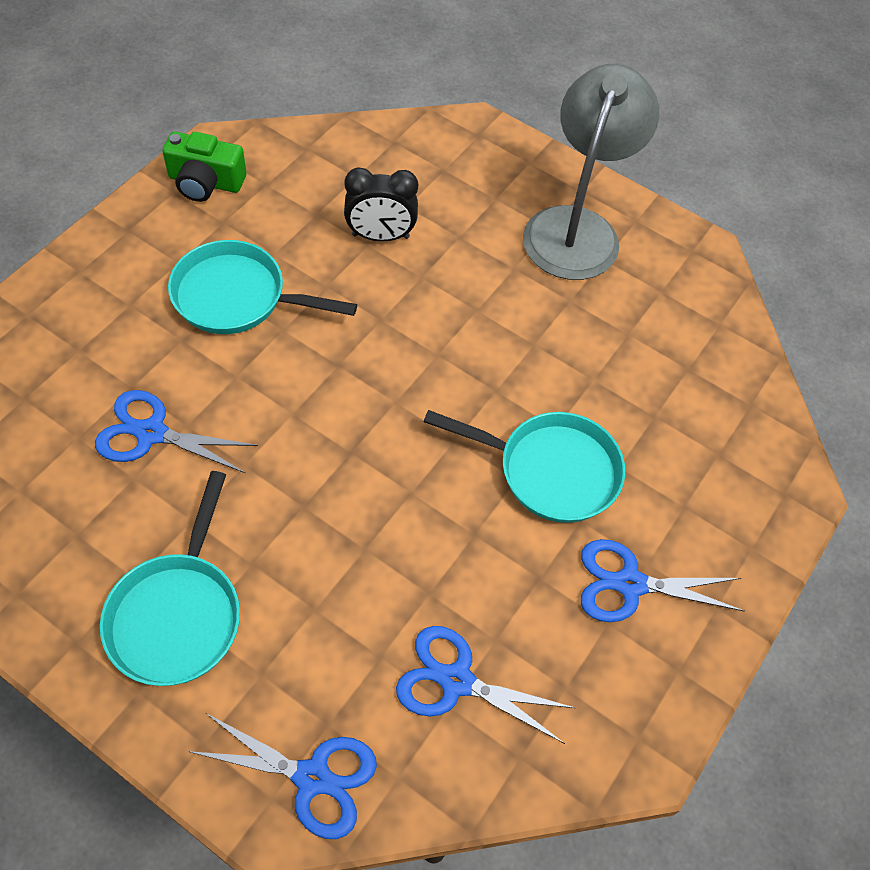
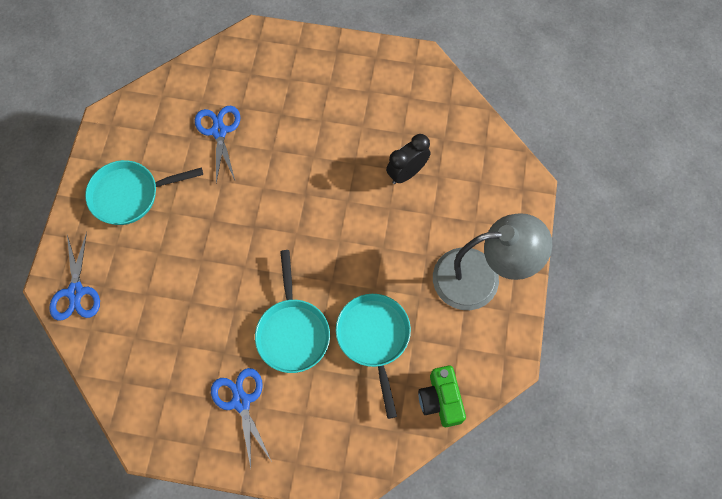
camera: 70 degrees right, 10 degrees up
green camera [162,132,246,202] -> green camera moved to [418,365,466,427]
turquoise pan [168,240,357,334] -> turquoise pan moved to [336,294,411,419]
black clock [344,167,418,241] -> black clock turned 75 degrees clockwise [386,134,431,184]
blue scissors [396,626,575,744] -> none

